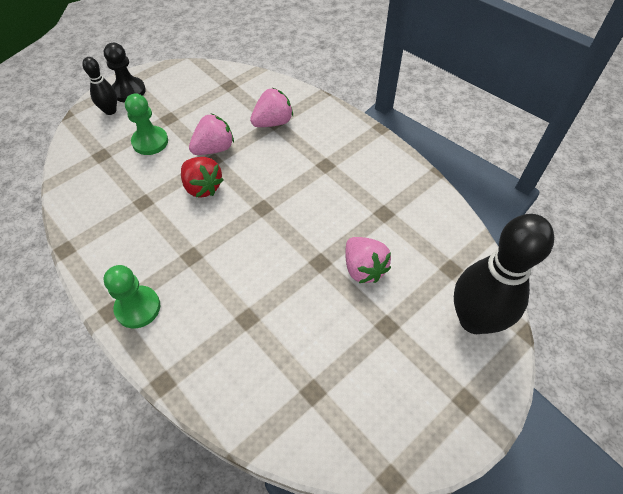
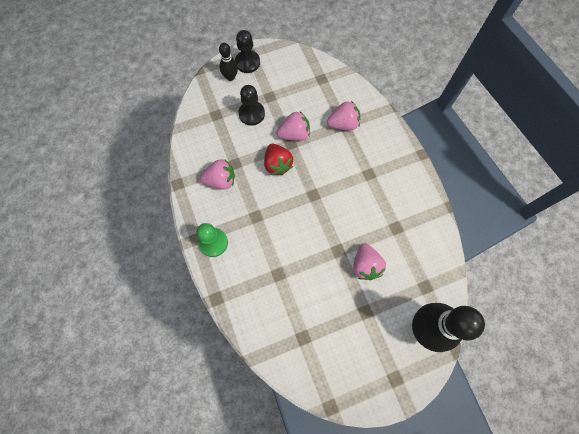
camera: 20 degrees right, 15 degrees up
green pawn [125,94,168,155] -> black pawn [238,85,265,126]
none -> pink strawberry [200,159,235,190]

